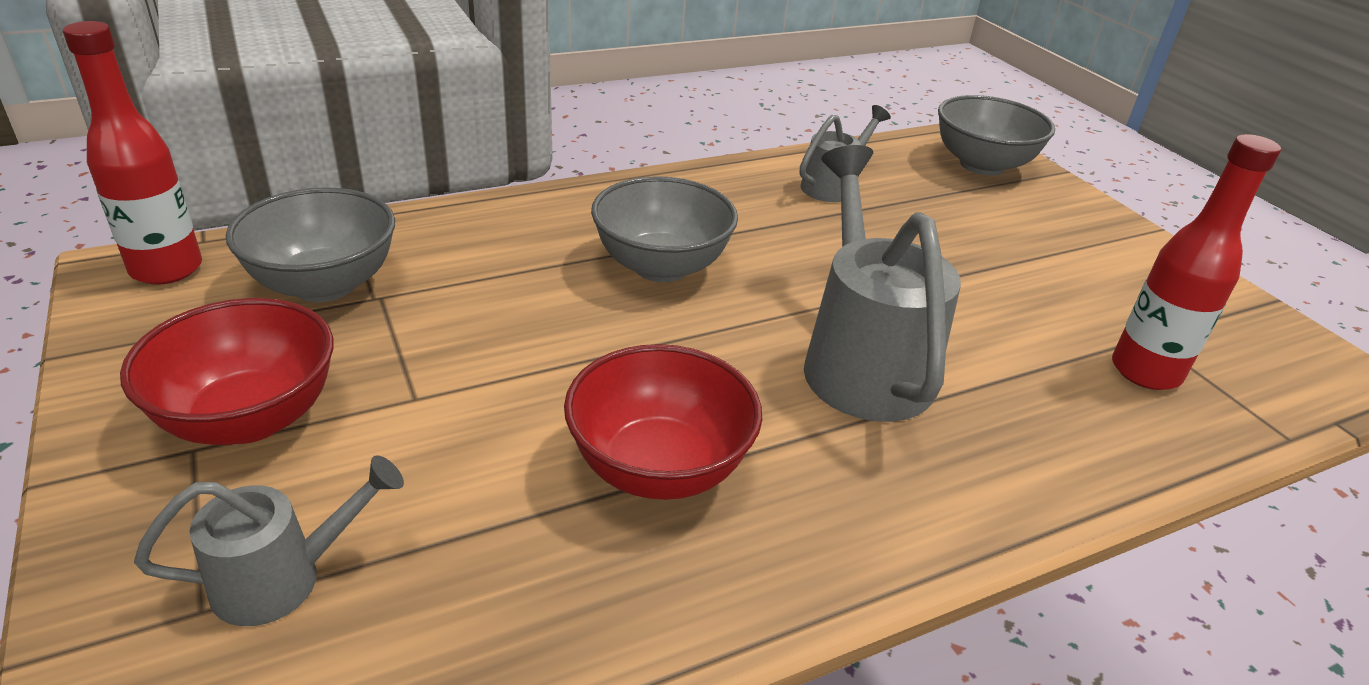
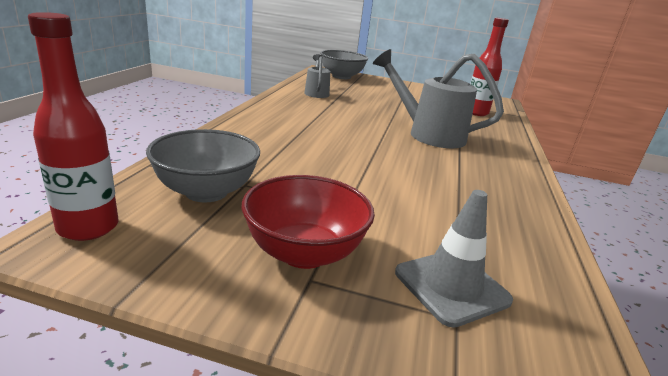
camera: 50 degrees left, 10 degrees down
grey watering can [134,455,404,626] -> grey traffic cone [395,190,513,328]
red bowl [564,344,762,500] -> none
grey bowl [591,176,738,282] -> none

